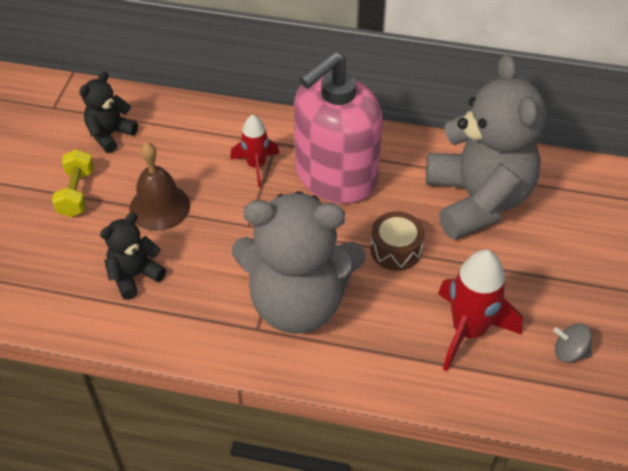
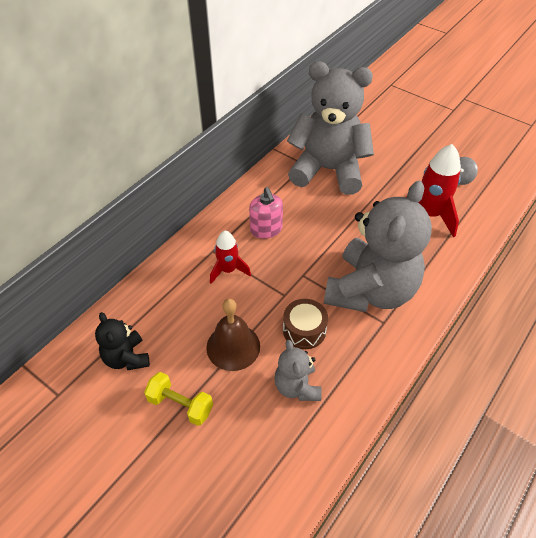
camera: 65 degrees left, 0 degrees up
black teddy bear [100,213,166,300] -> grey teddy bear [274,340,322,401]
pink soap dispenser [294,51,383,204] -> pink soap dispenser [249,187,283,239], size x0.47
brown drum [370,211,425,271] -> brown drum moved to [283,299,328,349]

